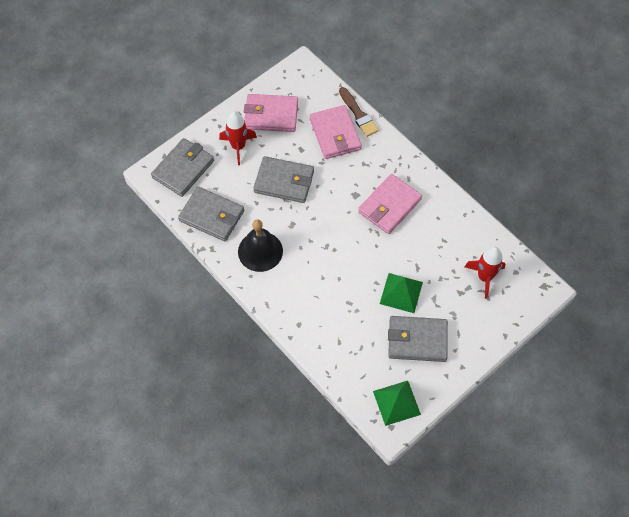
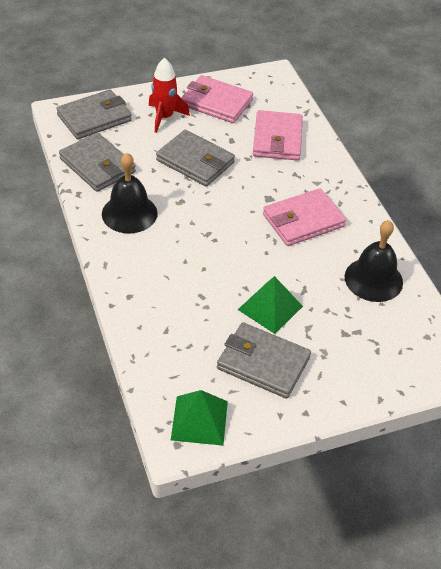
camera: 20 degrees right, 15 degrees down
brown brush [339,87,379,137] -> none
red rocket [465,246,505,298] -> none
none -> black bell [345,220,403,302]

